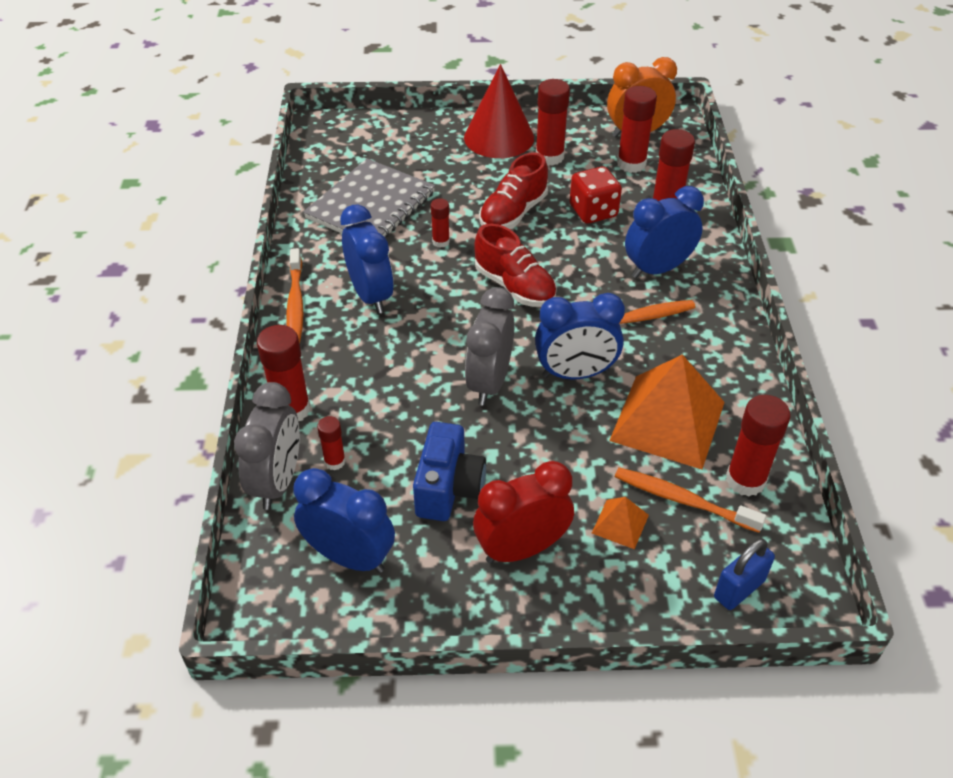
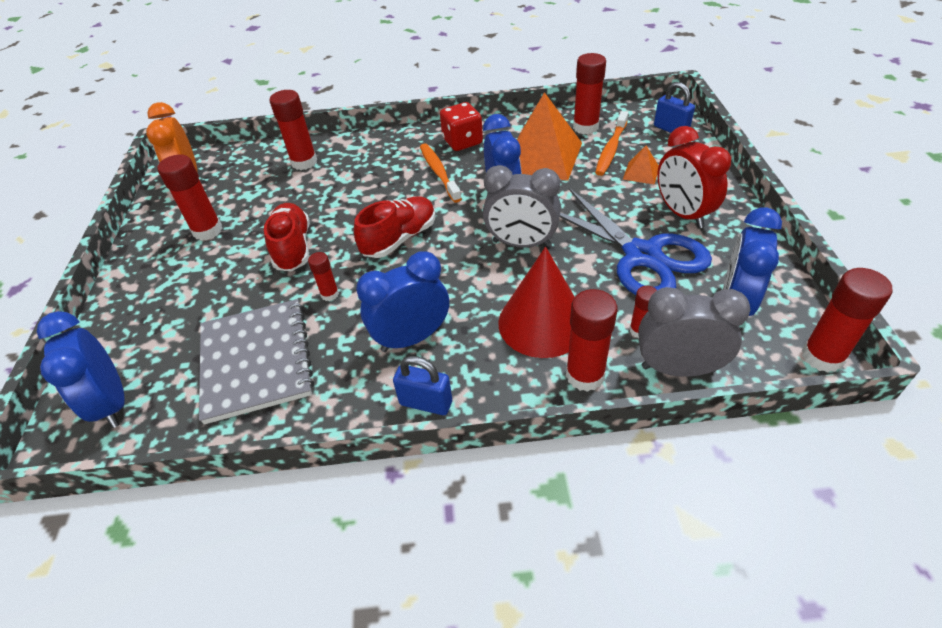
camera: 90 degrees left, 0 degrees up
orange toothbrush [286,248,303,344] -> blue padlock [393,356,452,415]
grey notebook [303,159,435,238] -> grey notebook turned 45 degrees clockwise [199,299,314,424]
blue camera [413,422,486,521] -> blue scissors [560,188,712,295]
red cone [464,64,534,158] -> red cone moved to [498,247,575,358]
red shoe [479,152,548,229] -> red shoe turned 135 degrees counterclockwise [264,203,310,271]
red dice [570,166,622,224] -> red dice moved to [440,102,483,151]
red glue stick [617,86,657,173] -> red glue stick moved to [802,268,892,373]
blue clock [625,186,704,278] -> blue clock moved to [37,311,125,428]

